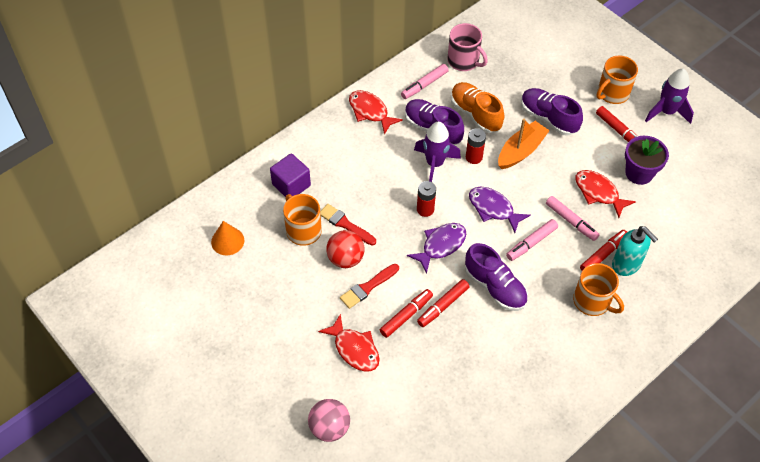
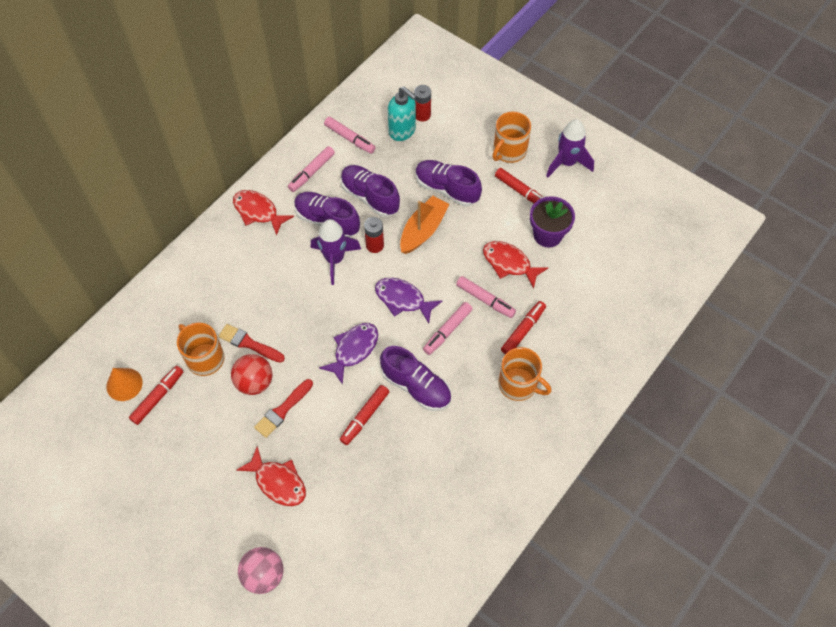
camera: 10 degrees left, 5 degrees up
purple cube [270,153,311,197] -> none
red marker [380,289,433,338] -> red marker moved to [129,366,184,425]
red battery [417,181,436,217] -> red battery moved to [414,85,431,121]
pink mug [447,23,488,71] -> pink marker [324,117,376,154]
orange shoe [451,82,504,133] -> purple shoe [341,165,400,217]
turquoise soap dispenser [612,226,658,276] -> turquoise soap dispenser moved to [388,87,417,141]

